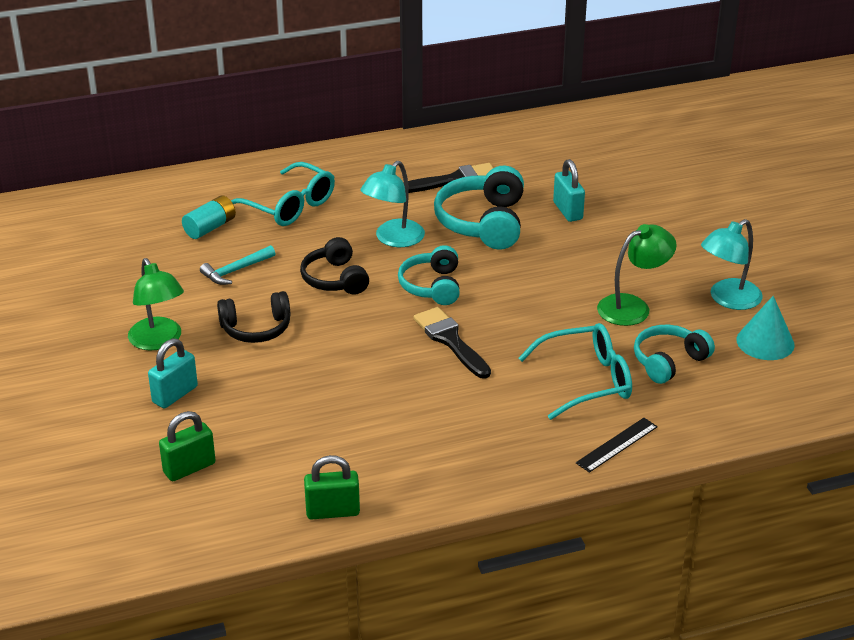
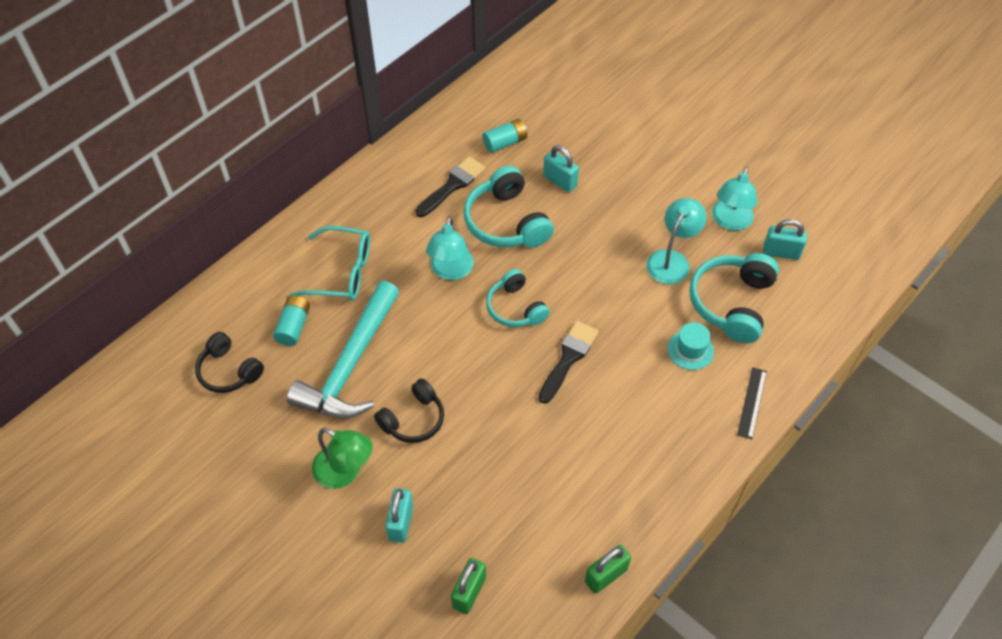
camera: 30 degrees left, 20 degrees up
turquoise hammer [200,245,275,285] -> turquoise hammer [287,281,399,418], size x2.31
black headphones [300,237,369,295] -> black headphones moved to [195,332,264,393]
black brush [413,307,491,379] -> black brush turned 90 degrees clockwise [538,321,599,404]
turquoise glasses [518,323,632,420] -> turquoise hat [668,322,714,370]
green lamp [597,224,677,326] -> turquoise lamp [647,198,707,284]
turquoise headphones [634,325,715,384] -> turquoise headphones [689,253,779,343], size x1.52
turquoise cone [736,296,795,360] -> turquoise padlock [763,219,807,260]
none -> turquoise battery [483,119,528,153]

